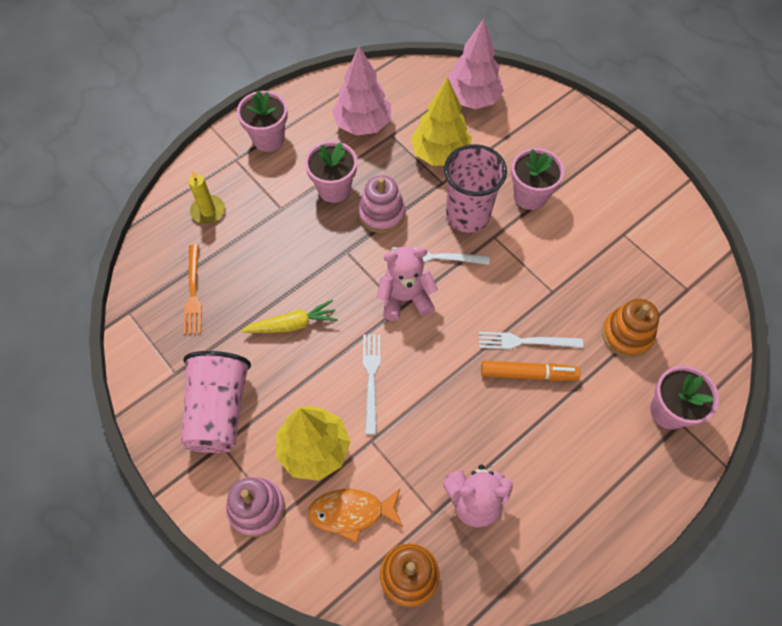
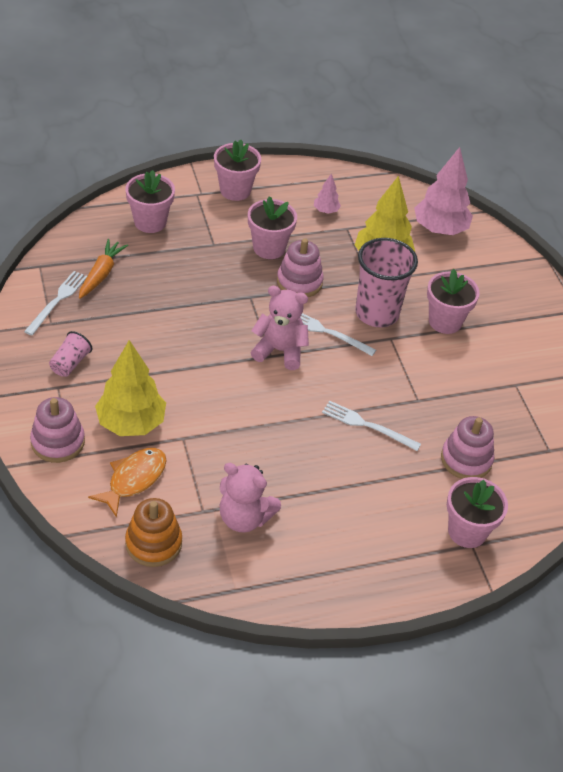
camera: 20 degrees right, 15 degrees down
pink cup [181,351,251,453] -> pink cup [49,331,92,377], size x0.48
orange fork [184,245,202,335] -> orange carrot [79,239,128,299]
yellow candle [188,170,225,224] -> pink flower pot [125,170,175,233]
yellow carrot [241,300,338,333] -> none
orange fish [308,489,403,543] -> orange fish turned 105 degrees clockwise [88,448,167,518]
pink tree [332,46,391,136] -> pink tree [314,173,341,214], size x0.47
white fork [363,334,380,435] -> white fork moved to [24,271,87,335]
orange marker [481,361,580,381] -> none
orange stacking toy [602,299,659,358] -> pink stacking toy [441,416,494,479]

